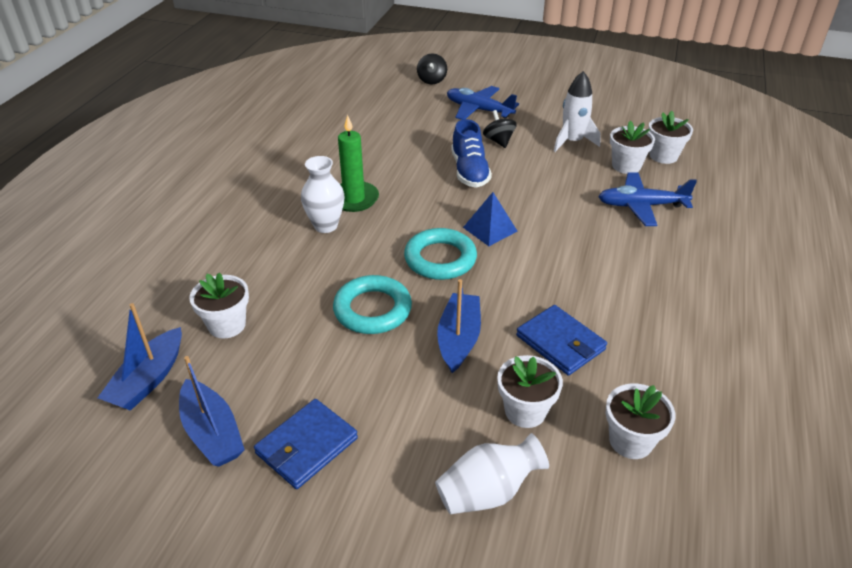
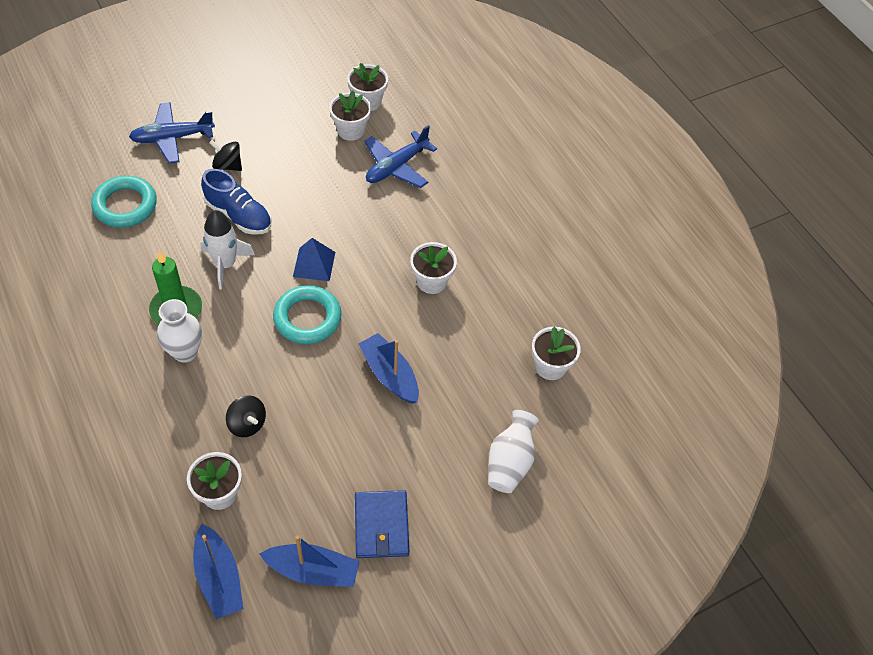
camera: 50 degrees left, 15 degrees up
turquoise ring [333,275,412,334] -> turquoise ring moved to [91,175,157,228]
black spinning top [417,53,447,85] -> black spinning top moved to [226,395,266,437]
white flower pot [497,355,563,428] -> white flower pot moved to [410,242,457,294]
blue wallet [516,305,607,376] -> none
white rocket [554,71,601,152] -> white rocket moved to [200,210,255,289]

